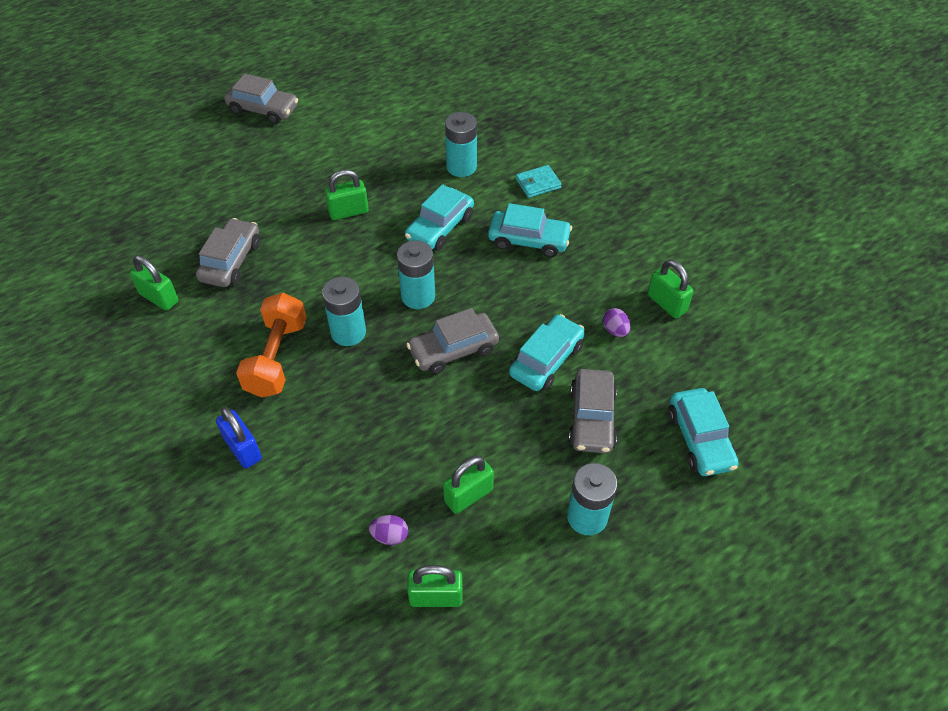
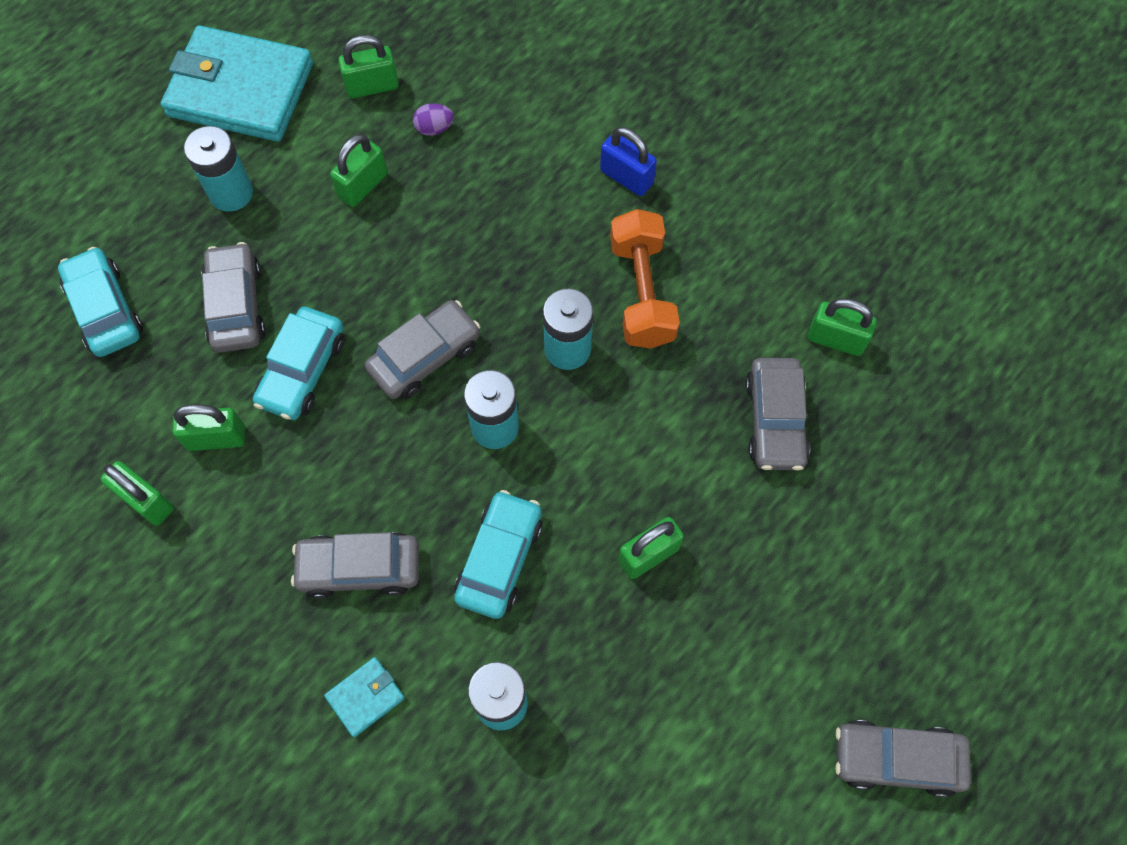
camera: 165 degrees right, 15 degrees up
turquoise car [488,203,572,257] -> grey car [291,532,419,599]
purple egg [603,308,631,337] -> green padlock [173,404,245,451]
none -> turquoise wallet [161,25,313,142]

